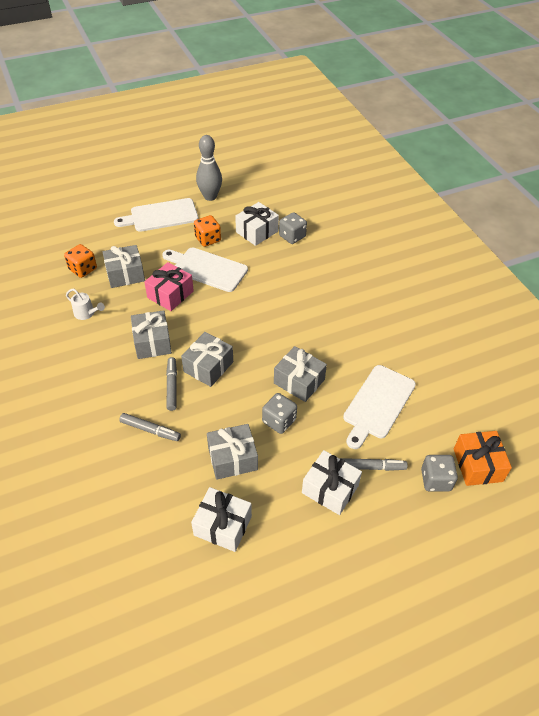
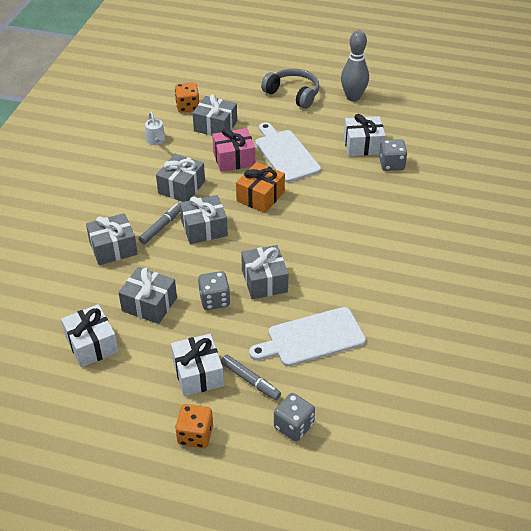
camera: 40 degrees right, 5 degrees down
white cutting board [114,198,199,232] -> grey headphones [261,69,319,109]
grey marker [119,413,181,441] -> grey gift [86,213,138,265]
orange dice [194,215,221,247] -> orange dice moved to [175,404,213,448]
orange gift [454,431,512,486] -> orange gift moved to [236,162,285,213]

